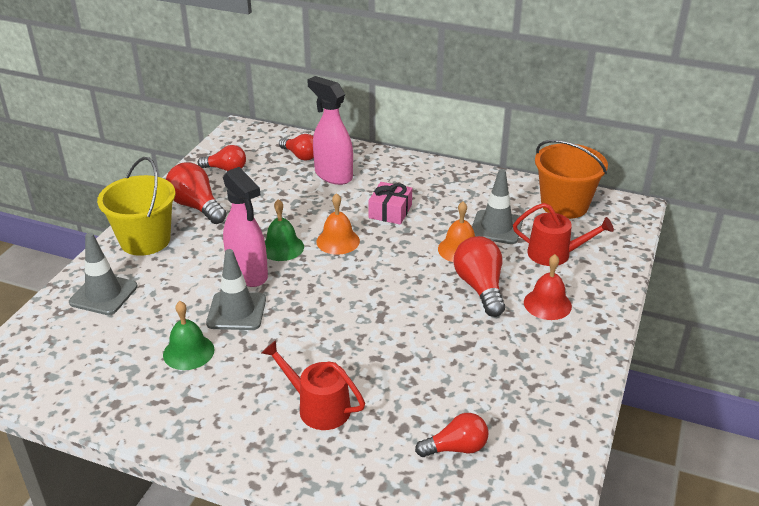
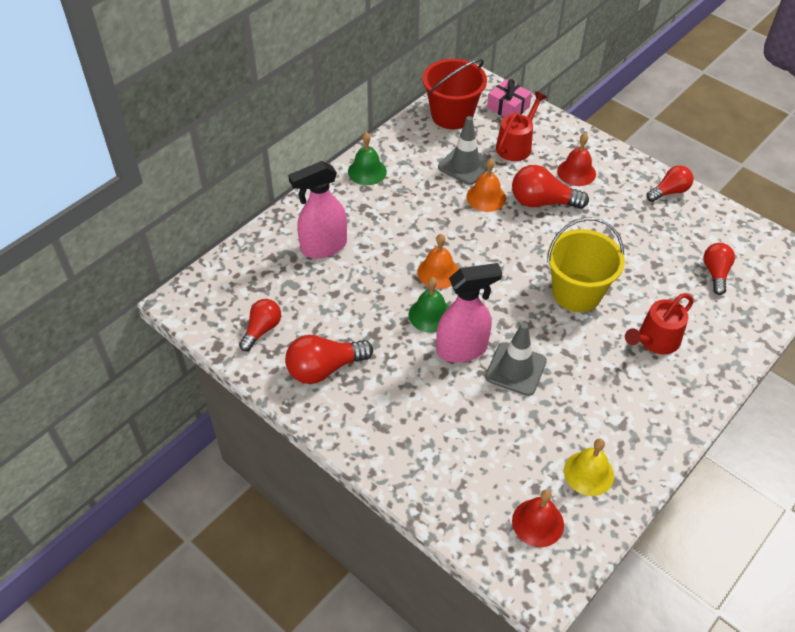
camera: 70 degrees left, 15 degrees up
grey traffic cone [69,233,138,315] -> none
yellow bucket [97,157,175,256] -> yellow bucket moved to [547,217,625,312]
green bell [163,301,214,370] -> green bell moved to [348,132,387,185]
red light bulb [279,134,314,161] -> red light bulb moved to [647,165,693,202]
pink gift [368,182,412,224] -> pink gift moved to [487,79,532,117]
orange bucket [535,140,608,219] -> red bucket [423,59,487,130]
none -> red bell [512,489,564,547]
none -> yellow bell [564,439,614,496]

